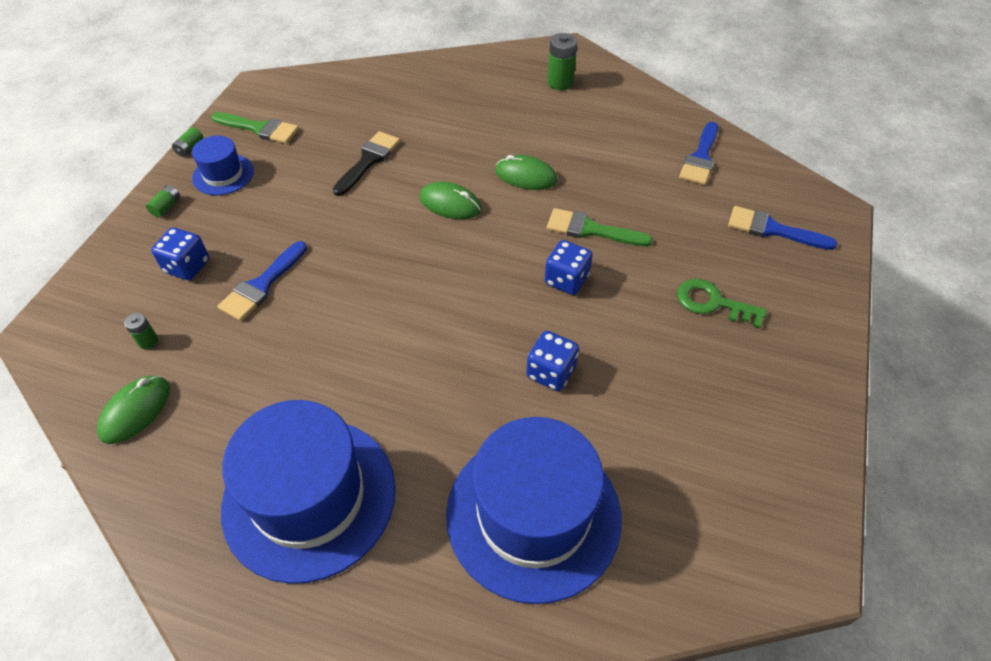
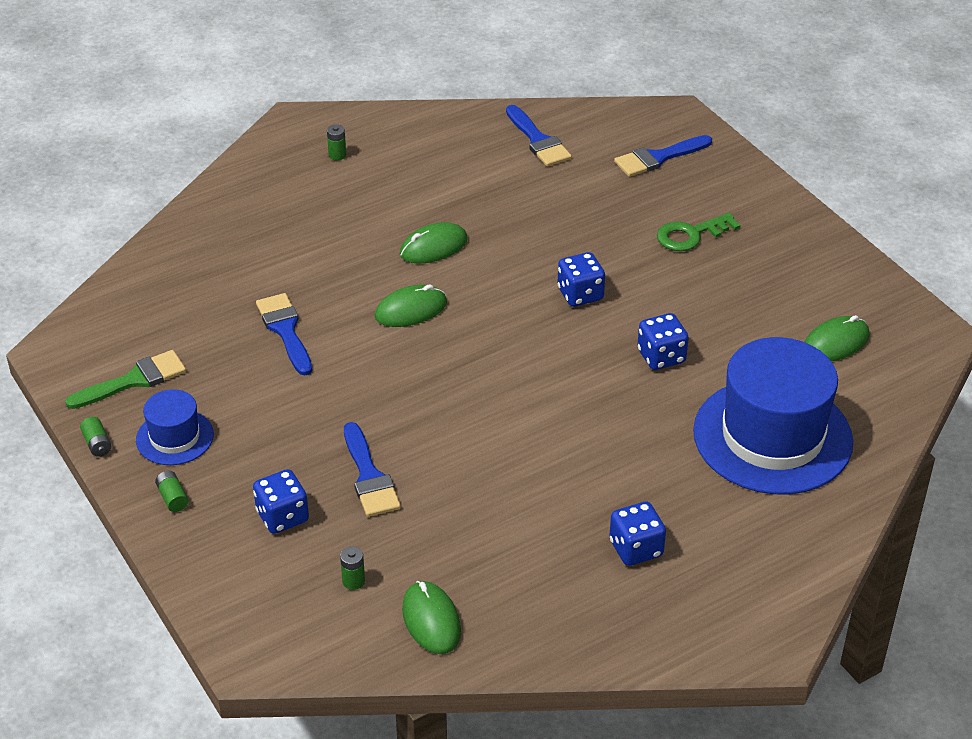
camera: 50 degrees left, 10 degrees down
blue hat [221,400,396,584] -> blue dice [609,502,666,566]
black brush [333,131,400,196] -> blue brush [256,293,312,375]
green battery [547,33,577,90] -> green battery [327,124,346,160], size x0.56
green brush [547,208,653,247] -> none
none -> green mouse [805,315,870,361]

